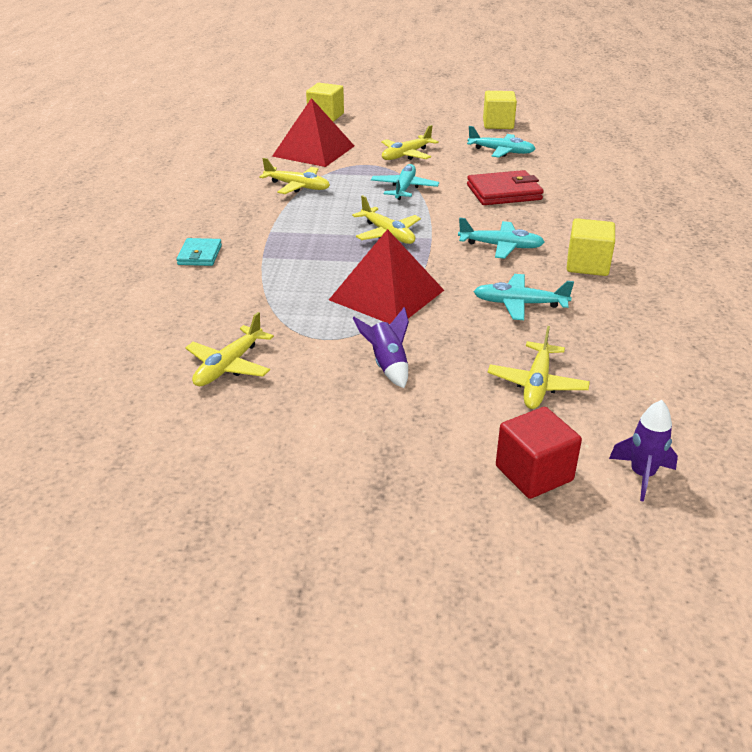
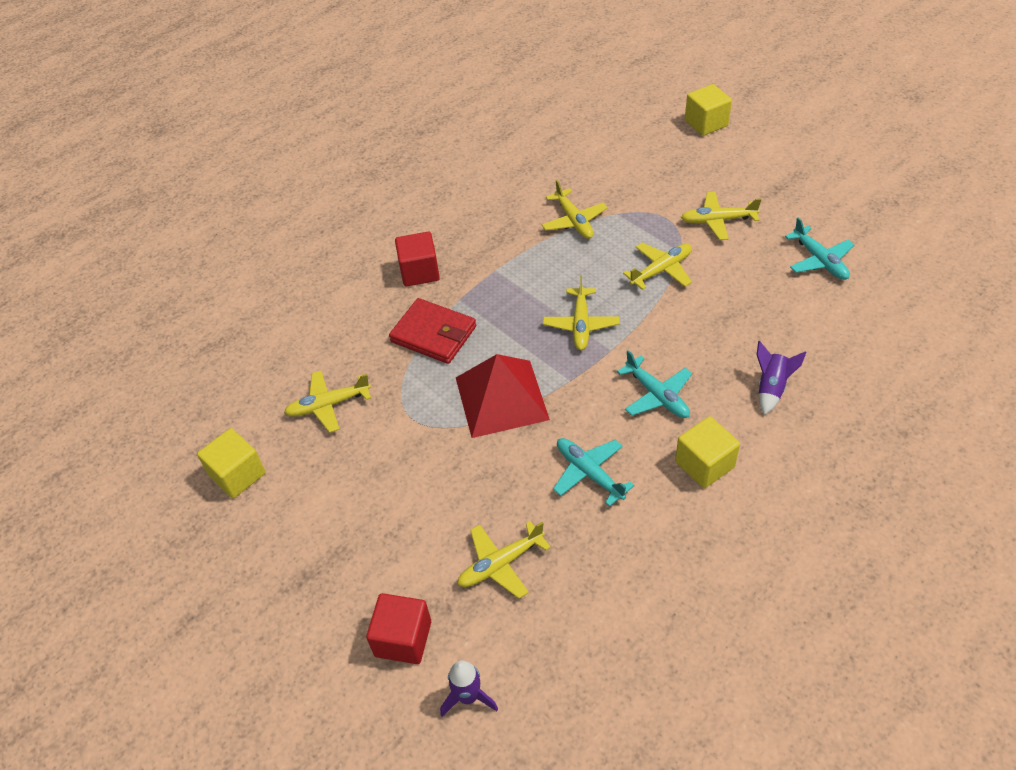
camera: 45 degrees right, 15 degrees up
turquoise wallet [176,238,222,266] -> red cube [395,232,440,287]
red pyramid [272,98,354,167] -> none
purple rocket [353,307,409,388] -> purple rocket moved to [756,341,807,415]
turquoise plane [371,164,439,200] -> yellow plane [623,243,692,290]
red wallet [467,170,544,205] -> red wallet moved to [389,298,476,364]
yellow cube [483,91,517,129] -> yellow cube moved to [197,428,266,498]

